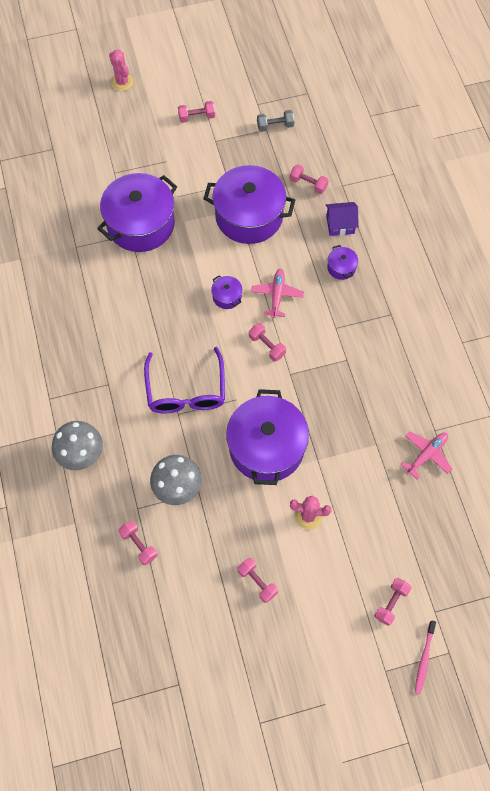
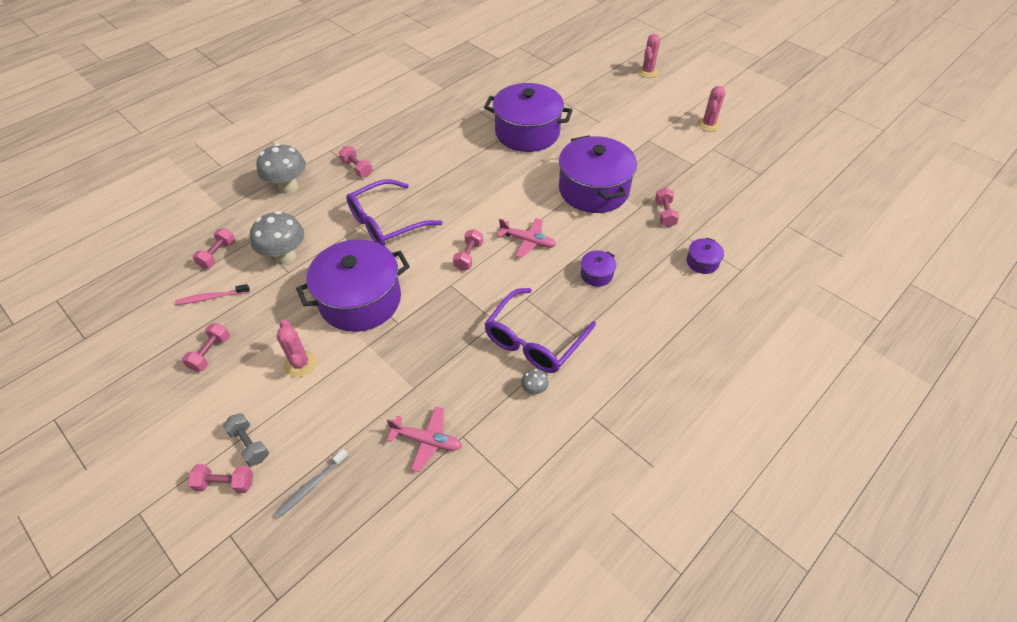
camera: 60 degrees right, 15 degrees down
pink dumbbell [178,101,215,123] -> pink dumbbell moved to [339,146,373,177]
purple pot [211,275,242,309] -> purple pot moved to [687,238,724,274]
pink plane [251,268,304,318] -> pink plane turned 45 degrees clockwise [497,218,556,258]
grey dumbbell [257,110,295,132] -> grey dumbbell moved to [223,413,269,466]
purple house [326,202,359,236] -> none
pink toothbrush [415,620,436,694] -> pink toothbrush moved to [175,284,250,305]
none -> grey toothbrush [274,449,349,518]
none -> purple glasses [484,288,596,373]
none -> grey mushroom [521,369,549,395]
none -> pink cactus [697,86,725,131]

